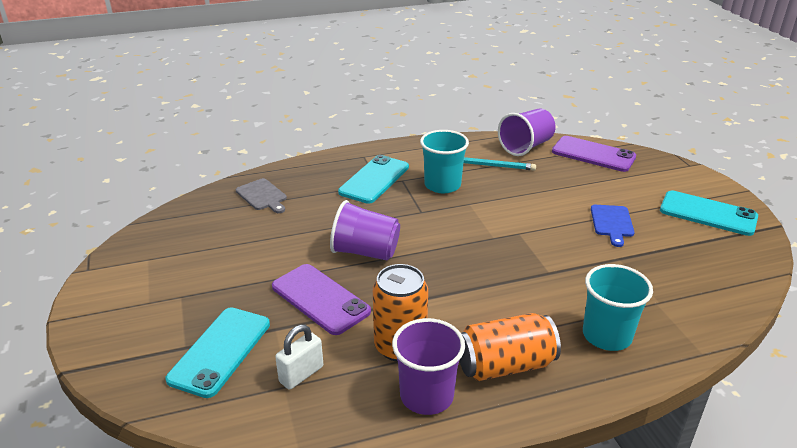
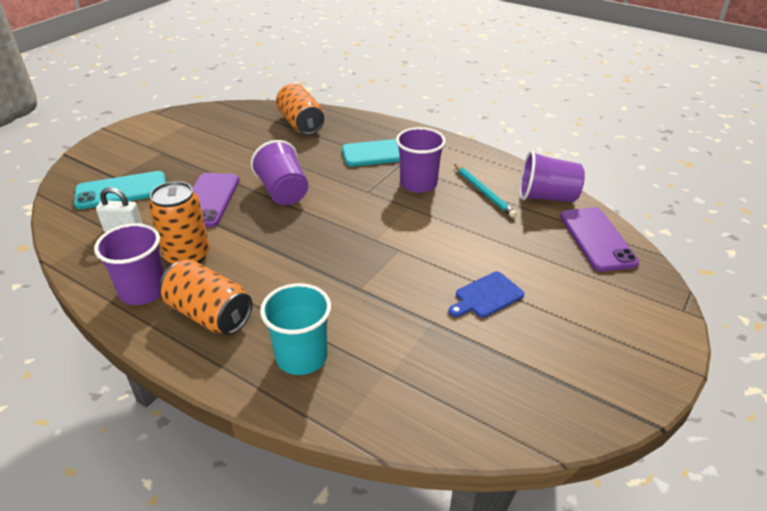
camera: 50 degrees right, 5 degrees up
grey cutting board [236,178,287,213] -> orange can [276,83,324,135]
turquoise cup [420,130,469,193] -> purple cup [396,127,446,193]
turquoise phone [660,191,758,236] -> none

